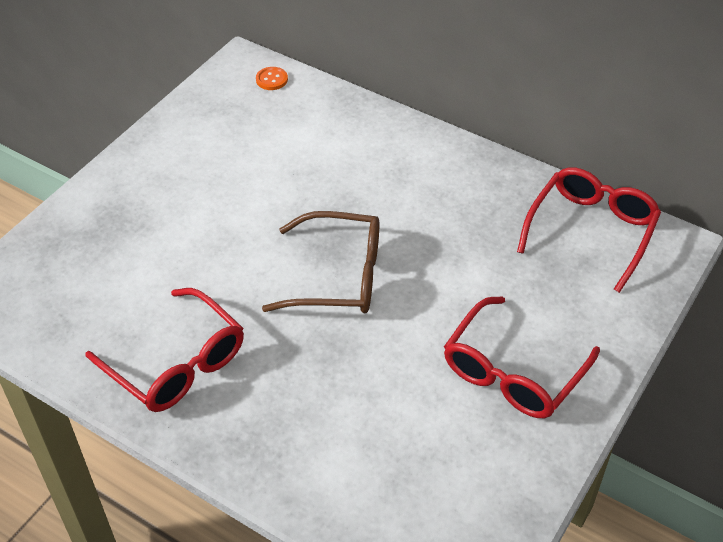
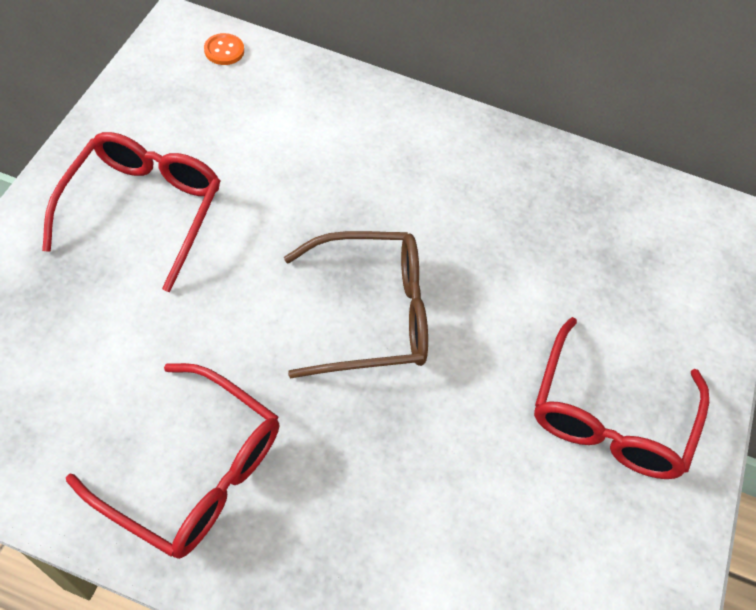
camera: 20 degrees left, 10 degrees up
red glasses [517,167,661,293] -> red glasses moved to [42,132,220,292]

